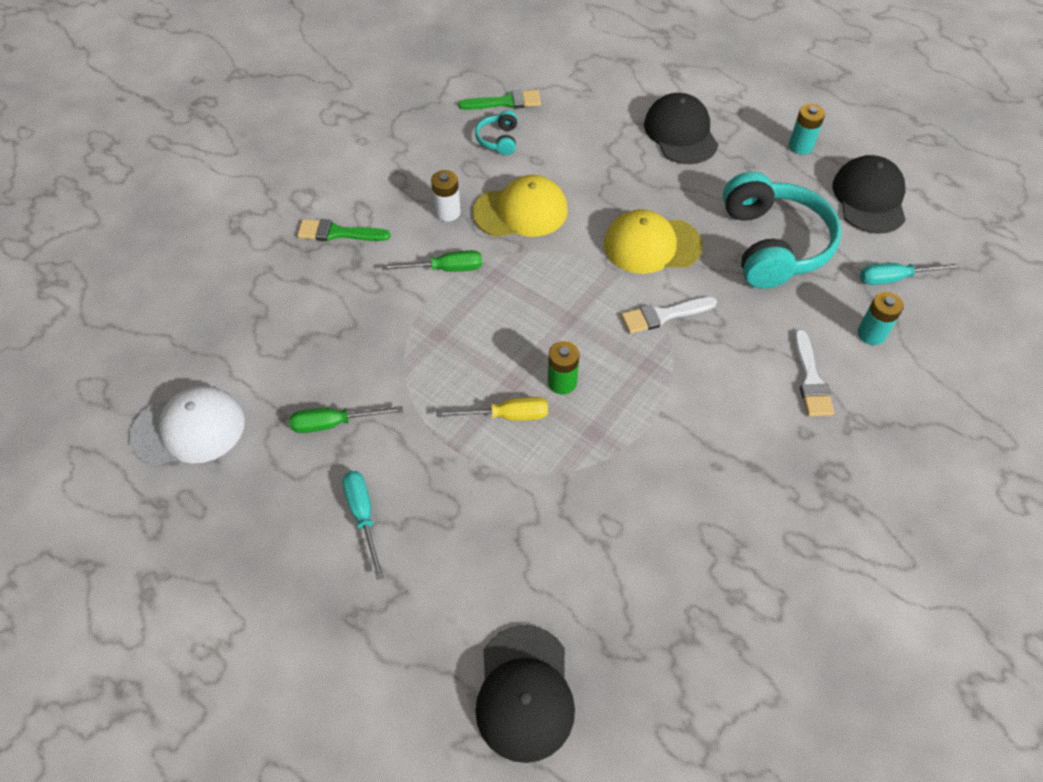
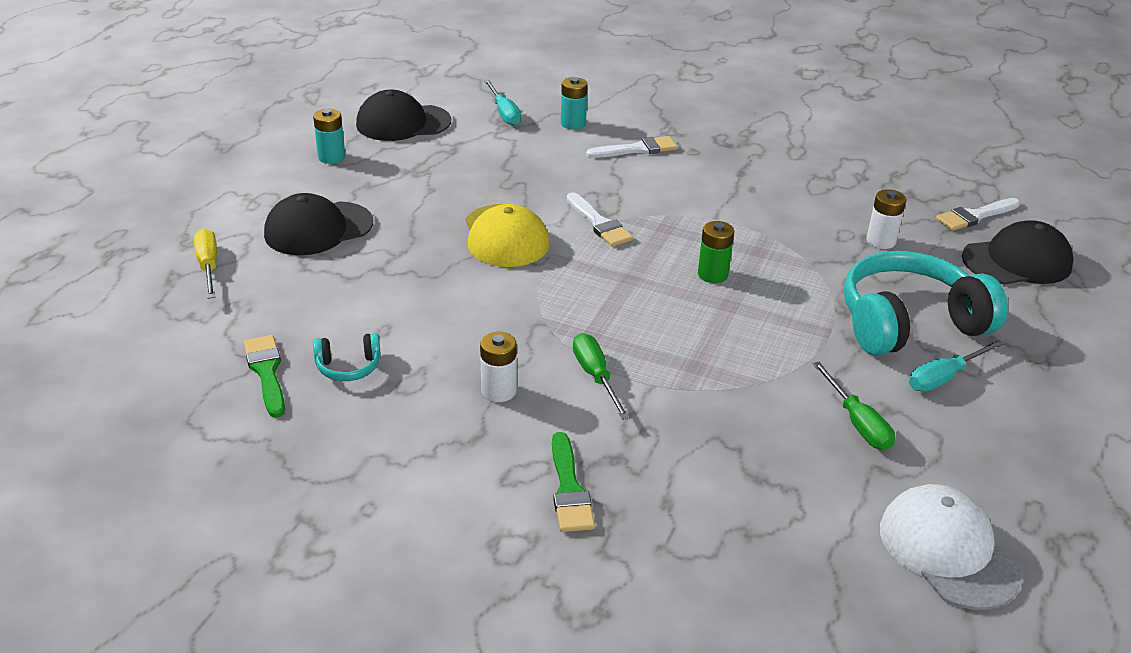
camera: 105 degrees left, 20 degrees down
yellow screwdriver [437,397,548,421] -> yellow screwdriver moved to [194,229,217,299]
yellow cap [473,175,568,237] -> none
turquoise headphones [723,171,842,289] -> turquoise headphones moved to [844,251,1008,356]
none -> white battery [866,189,906,249]
none -> white brush [936,198,1020,231]

